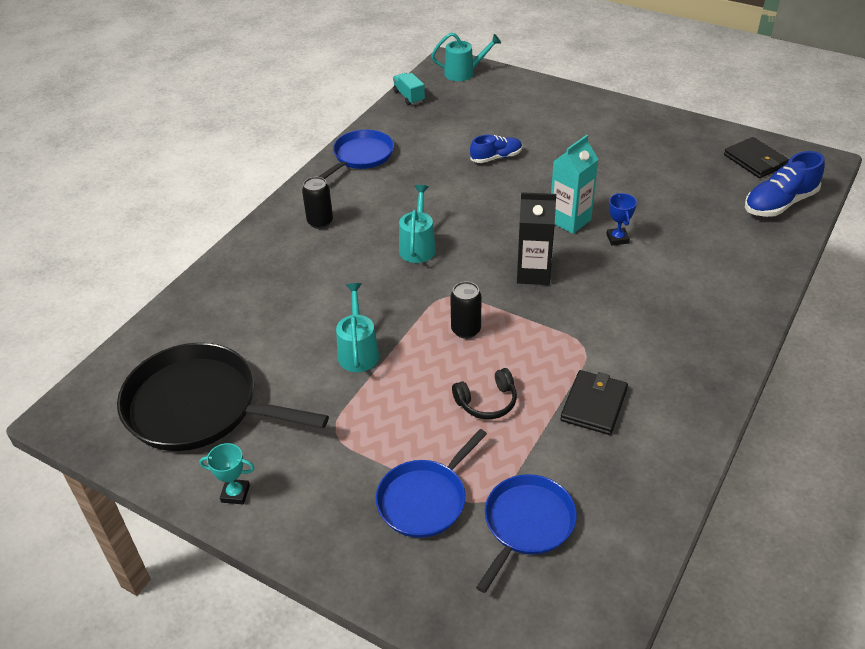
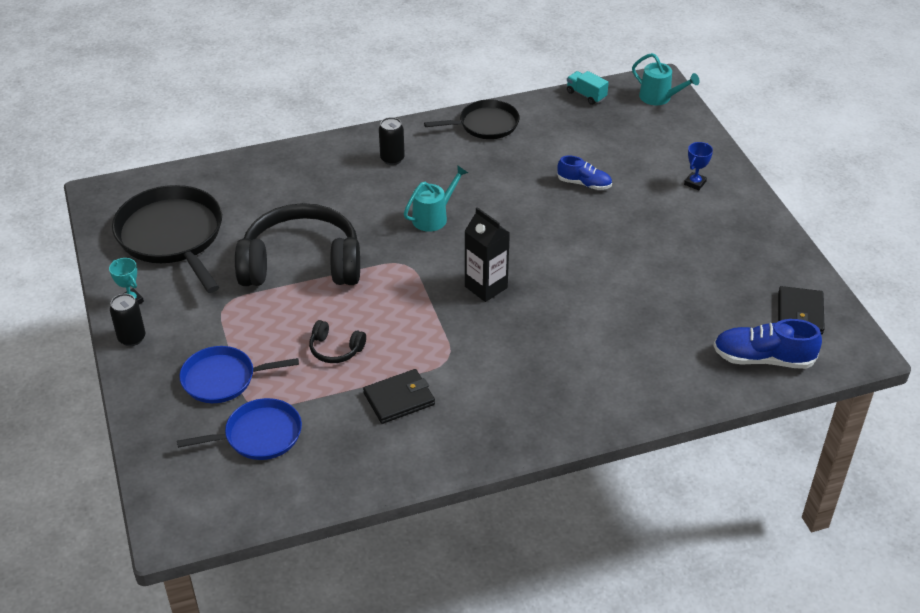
camera: 40 degrees right, 0 degrees up
blue pan [318,130,394,179] -> black pan [424,99,520,139]
turquoise watering can [336,283,379,372] -> black headphones [235,203,360,286]
turquoise truck [393,73,425,106] -> turquoise truck turned 60 degrees counterclockwise [567,71,609,105]
black can [450,281,481,339] -> black can moved to [110,294,145,346]
turquoise carton [551,135,599,234] -> none
blue trophy [606,193,637,246] -> blue trophy moved to [684,142,713,190]

